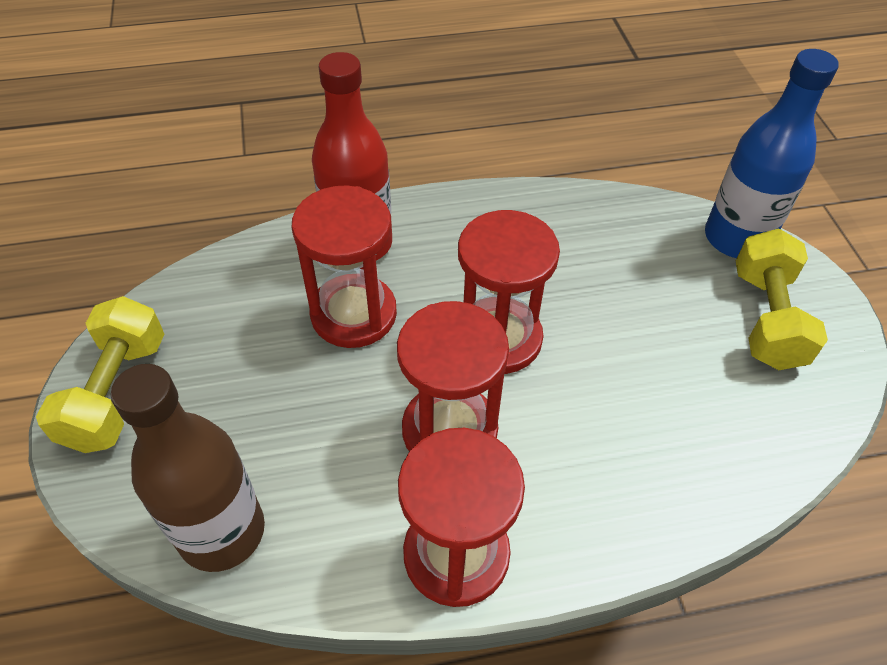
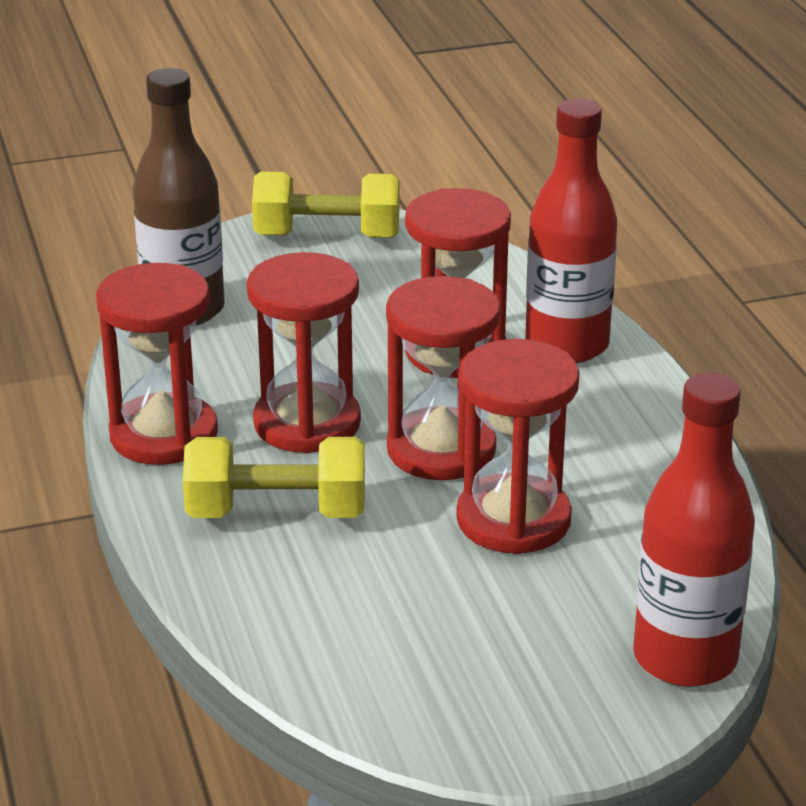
camera: 85 degrees right, 20 degrees down
blue bottle [705,49,839,258] -> red bottle [633,373,755,687]
yellow dumbbell [736,229,828,370] -> yellow dumbbell moved to [183,437,365,518]
none -> red hourglass [456,339,579,554]

